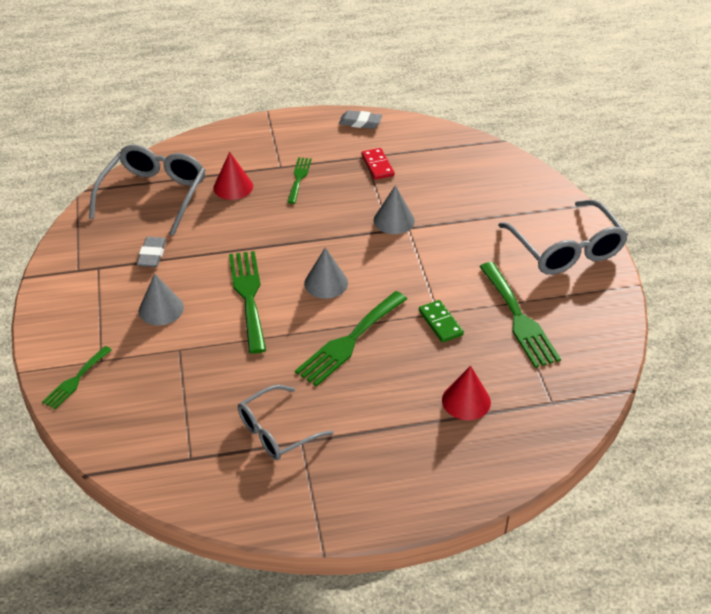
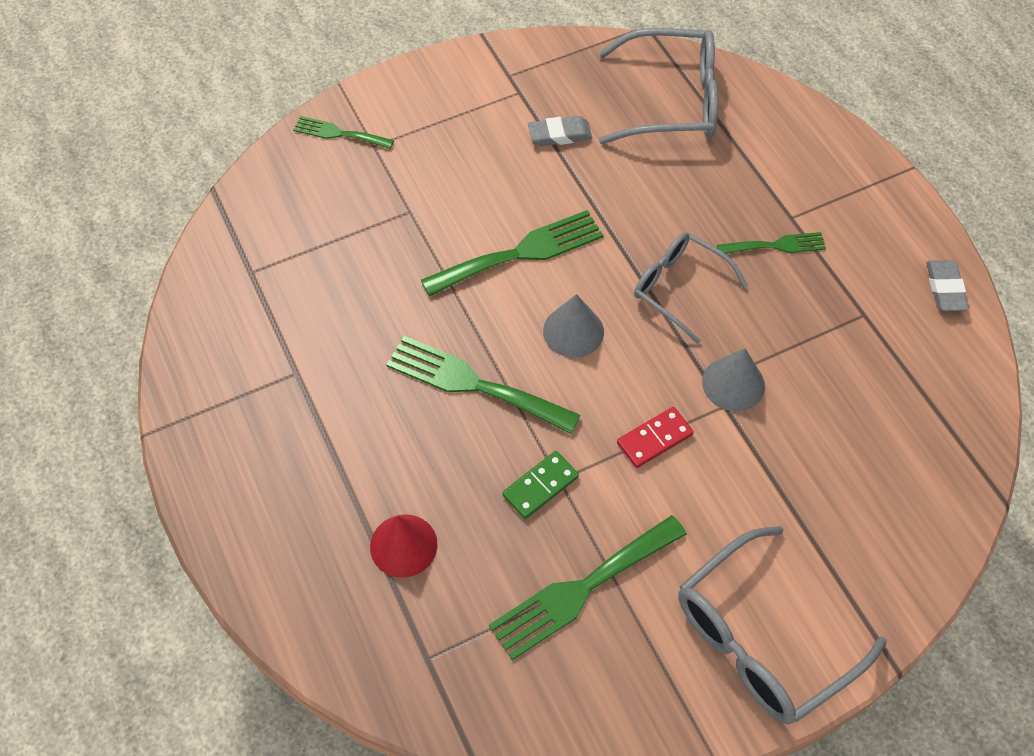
camera: 75 degrees right, 15 degrees up
grey cone [139,273,184,325] -> none
red cone [213,152,253,200] -> none
grey glasses [238,385,334,460] -> grey glasses moved to [634,232,748,344]
red domino [362,148,395,180] -> red domino moved to [617,407,694,468]

